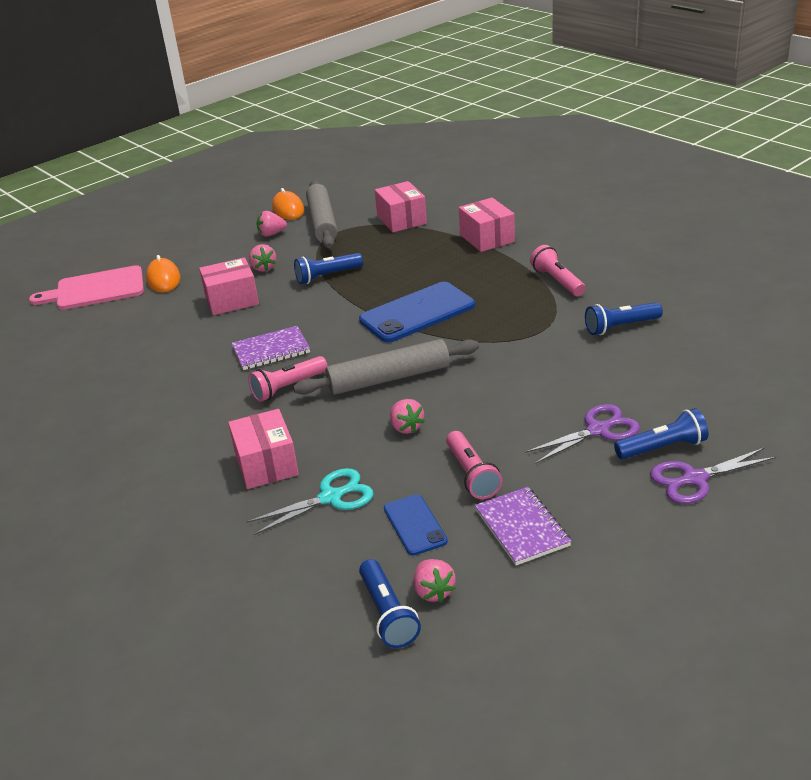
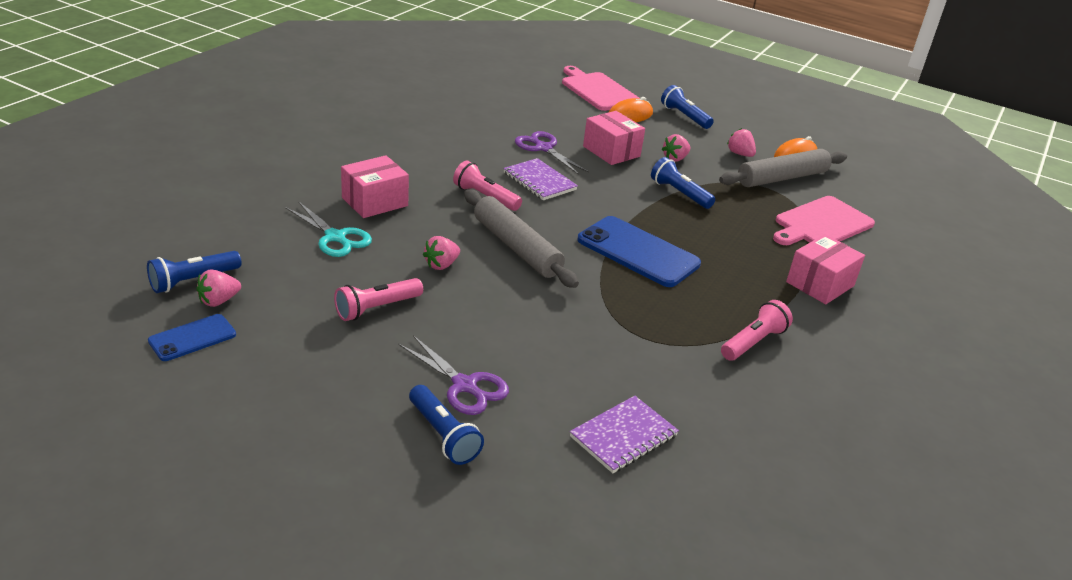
camera: 65 degrees right, 0 degrees up
pink box [375,181,427,232] -> pink cutting board [773,196,875,245]
blue phone [384,494,448,556] -> blue phone moved to [148,314,236,361]
purple notebook [475,487,572,565] -> purple notebook moved to [570,396,679,473]
blue flashlight [585,302,663,335] -> blue flashlight moved to [661,85,713,129]
purple scissors [650,448,776,504] -> purple scissors moved to [515,131,589,175]

